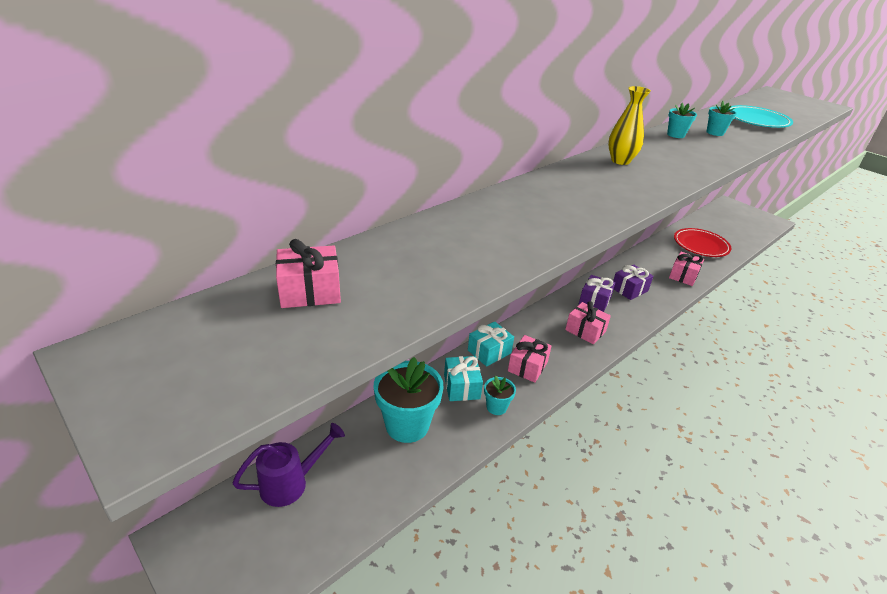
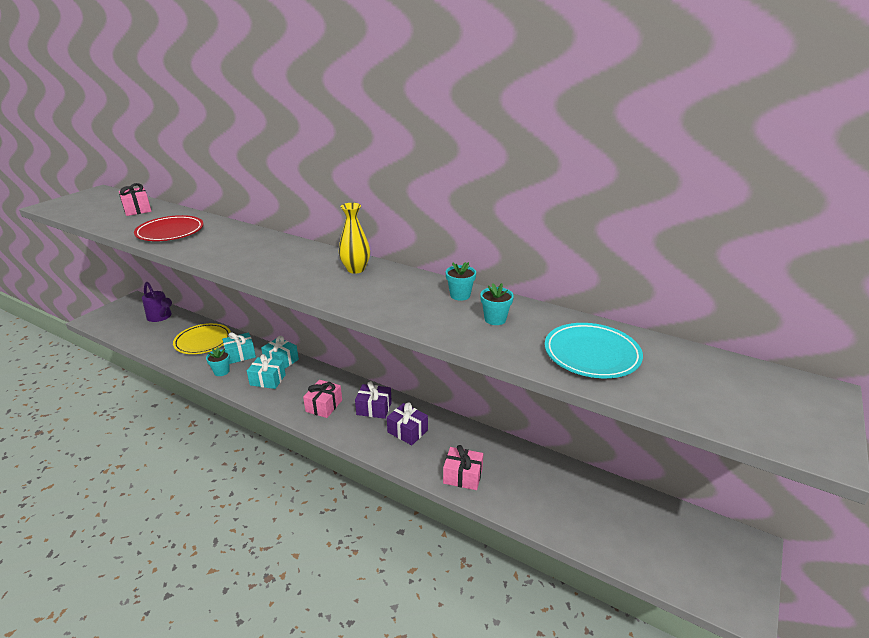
camera: 75 degrees right, 5 degrees down
turquoise flower pot [374,357,444,443] -> yellow plate [173,323,231,354]
pink gift [508,335,552,383] -> turquoise gift [247,354,286,389]
red plate [674,228,731,257] -> red plate moved to [134,215,204,241]

